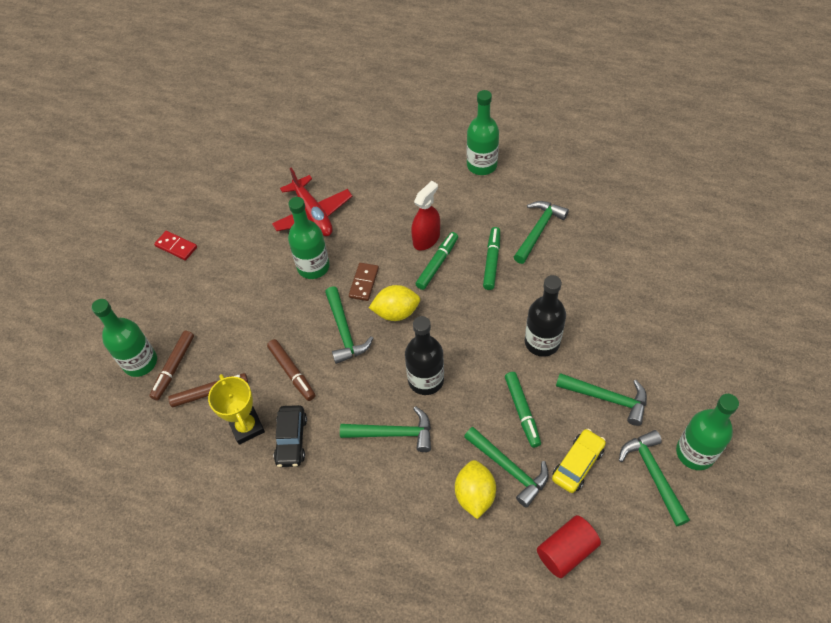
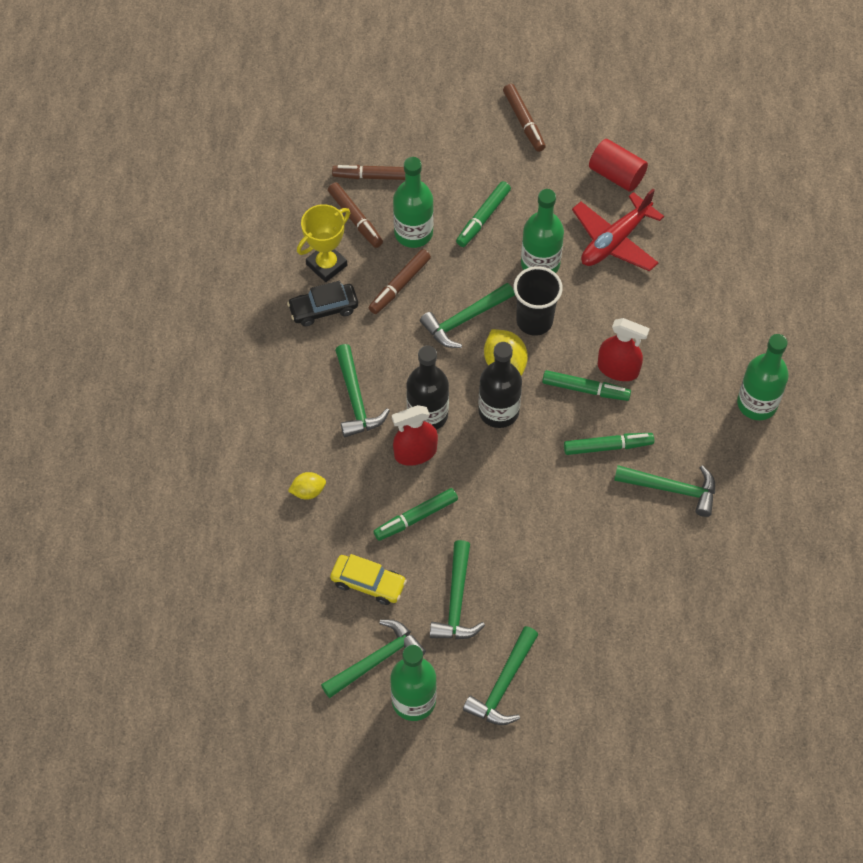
camera: 70 degrees right, 5 degrees up
green bottle [91,299,157,377] -> green bottle moved to [393,157,433,248]
red domino [154,231,197,261] -> brown marker [503,84,546,152]
brown domino [349,263,379,301] -> black cup [513,266,563,336]
yellow lemon [455,460,496,519] -> yellow lemon [288,472,326,500], size x0.62
green hammer [464,427,549,508] -> green hammer moved to [463,626,538,725]
black bottle [525,275,566,357] -> black bottle moved to [478,342,522,428]
red cylinder [537,515,601,578] -> red cylinder moved to [589,139,648,192]
none -> red spray bottle [392,405,438,466]
none -> green marker [456,181,511,247]

